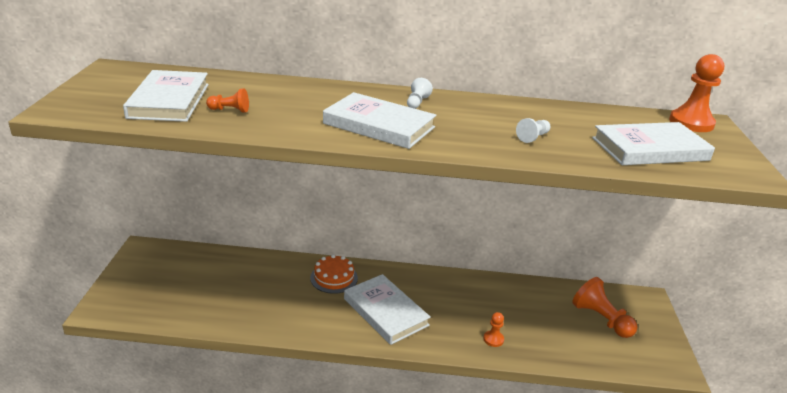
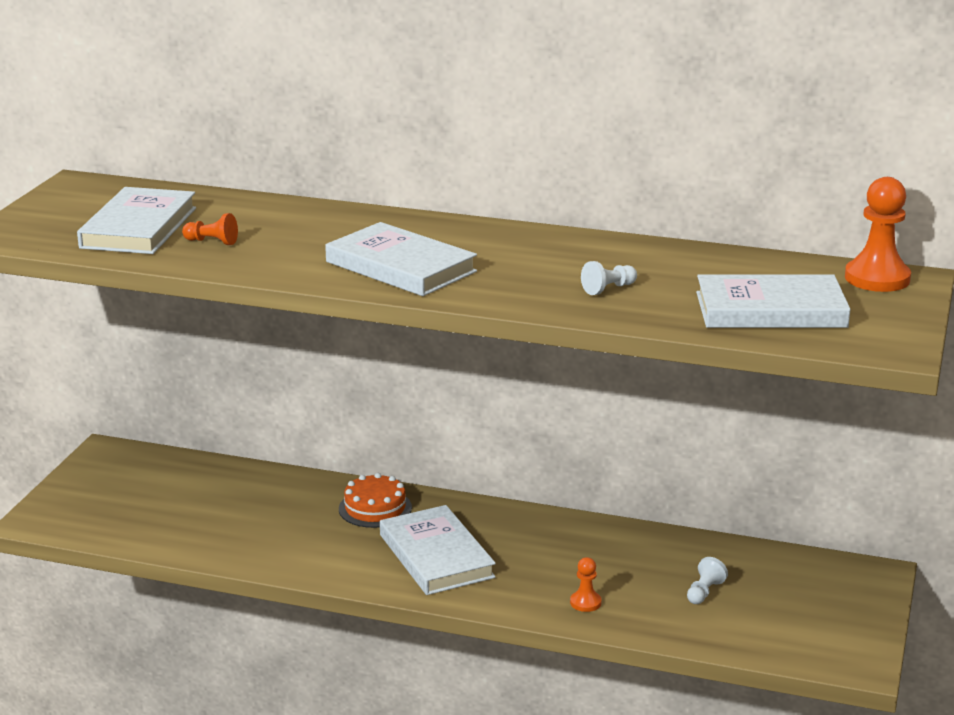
camera: 15 degrees right, 5 degrees down
white pawn [407,78,433,109] -> white pawn moved to [687,557,728,604]
orange pawn [572,277,637,338] -> none

